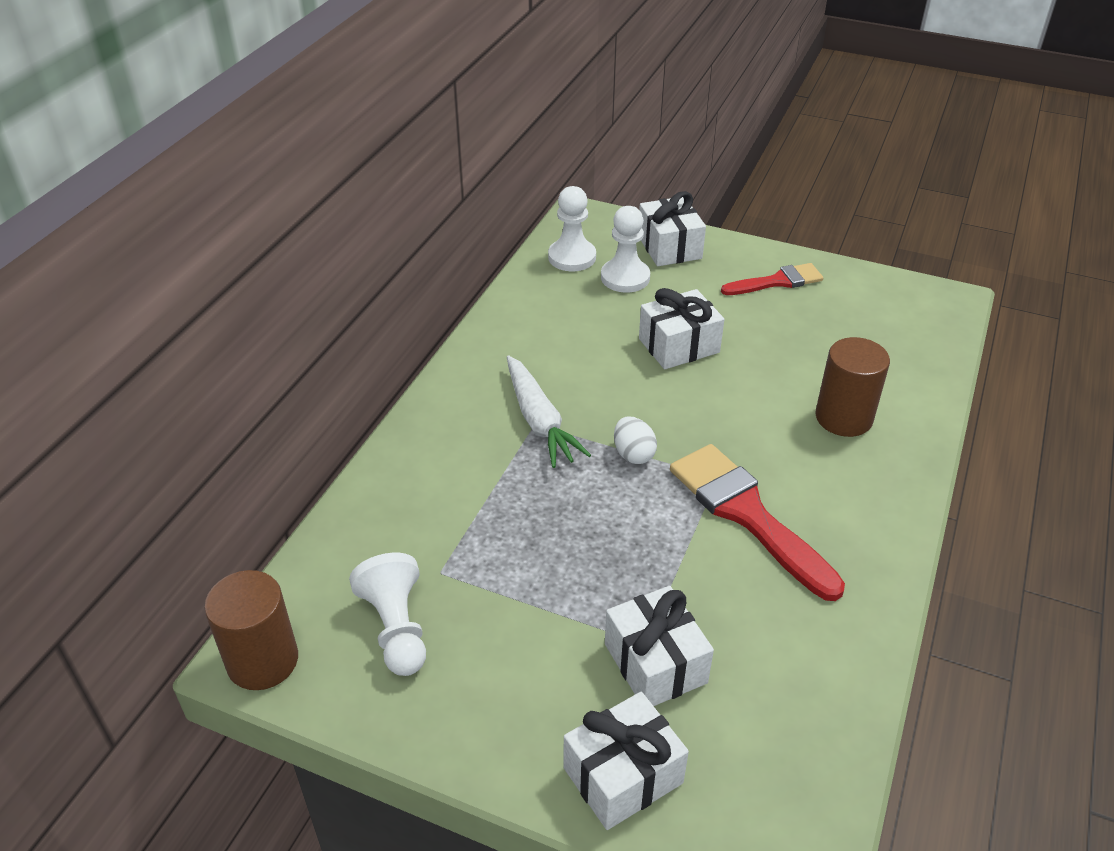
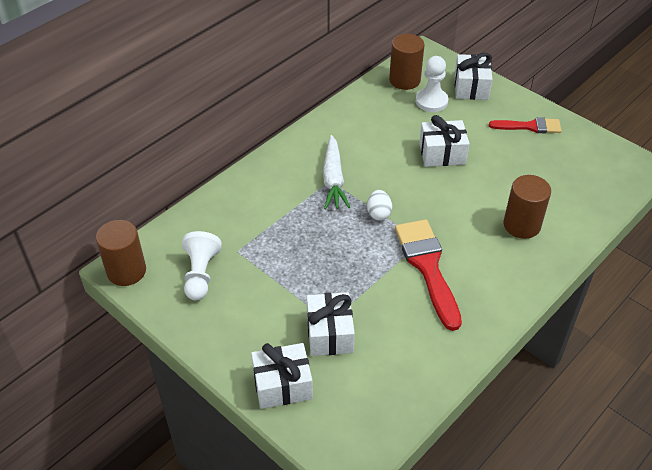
camera: 20 degrees right, 5 degrees up
white pawn [548,186,596,271] -> brown cylinder [389,34,424,90]

